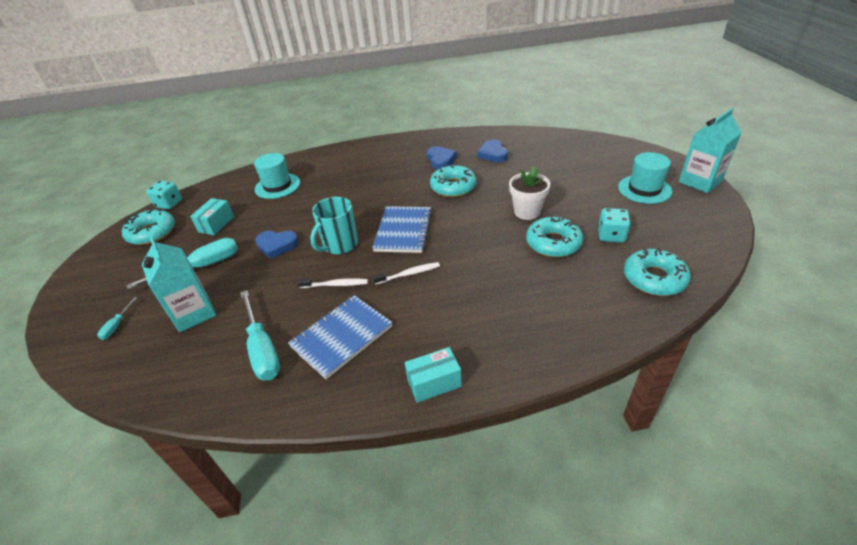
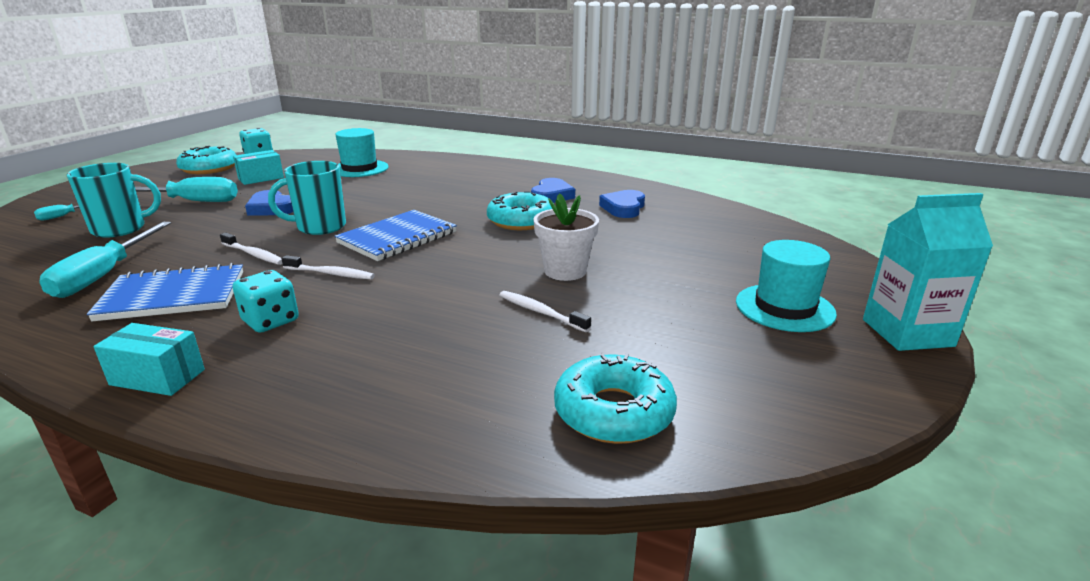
camera: 30 degrees right, 15 degrees down
turquoise carton [142,237,216,332] -> turquoise mug [67,163,161,238]
turquoise donut [526,217,583,257] -> white toothbrush [500,291,591,332]
turquoise dice [598,208,631,242] -> turquoise dice moved to [233,270,299,333]

